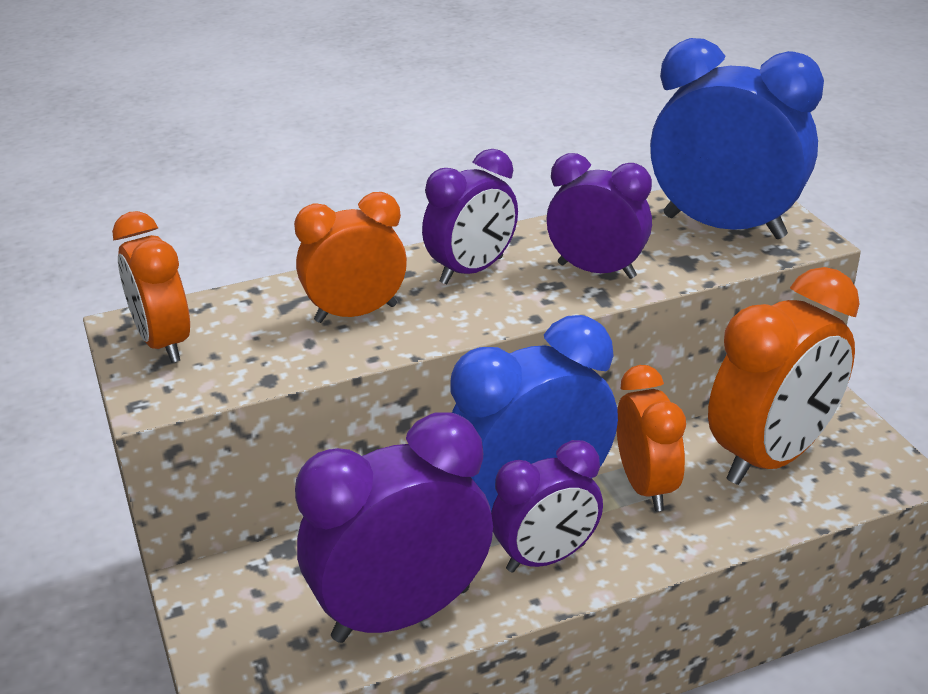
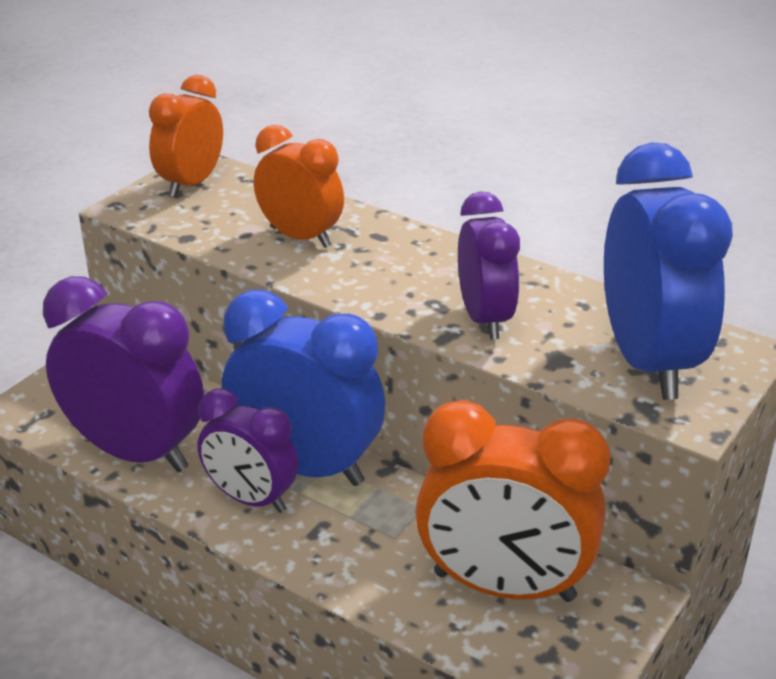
camera: 55 degrees right, 0 degrees up
purple clock [422,149,518,284] -> none
orange clock [617,365,686,511] -> none

